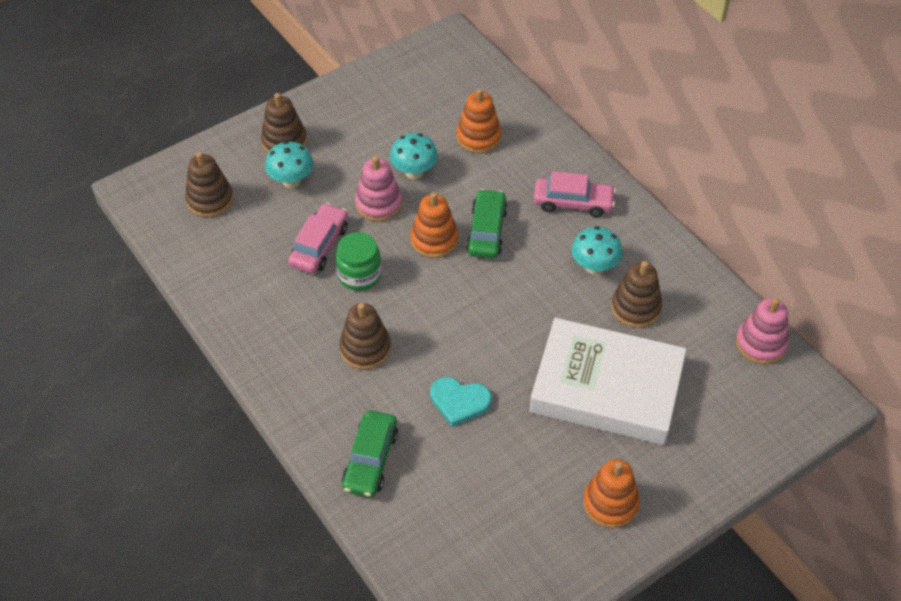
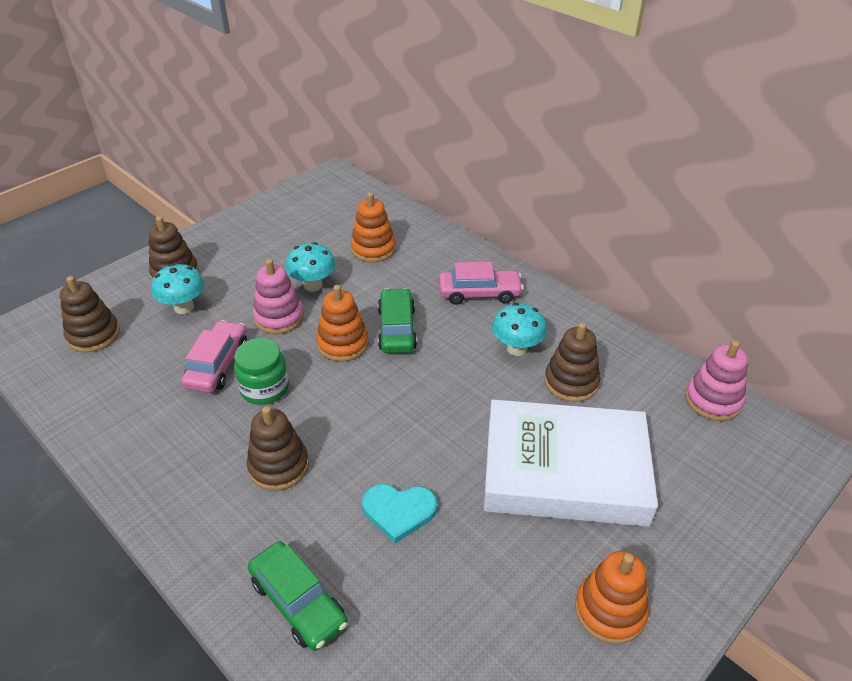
camera: 10 degrees left, 10 degrees down
green car [342,411,398,497] -> green car turned 45 degrees counterclockwise [248,541,348,651]

